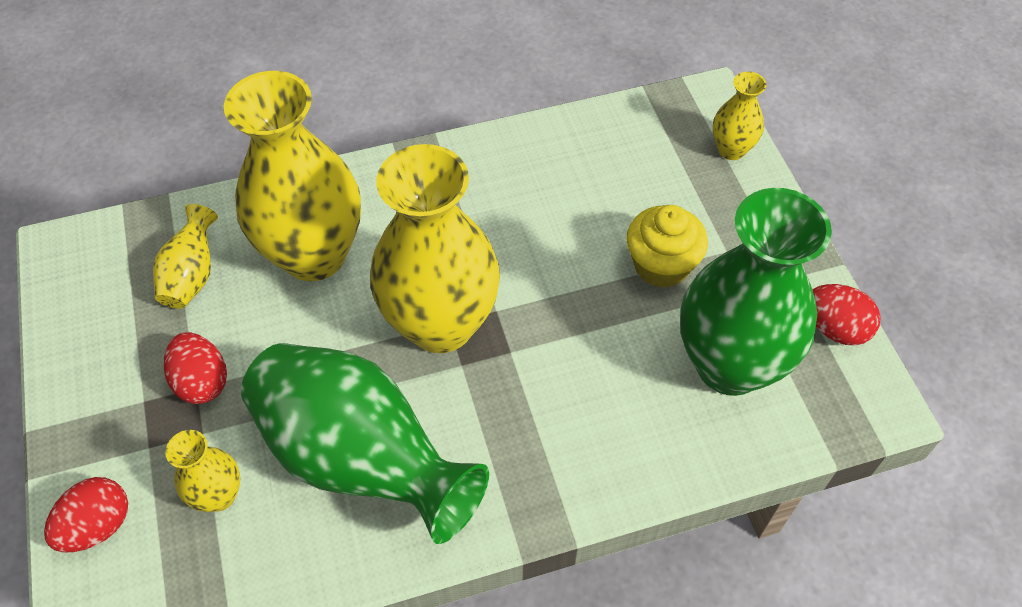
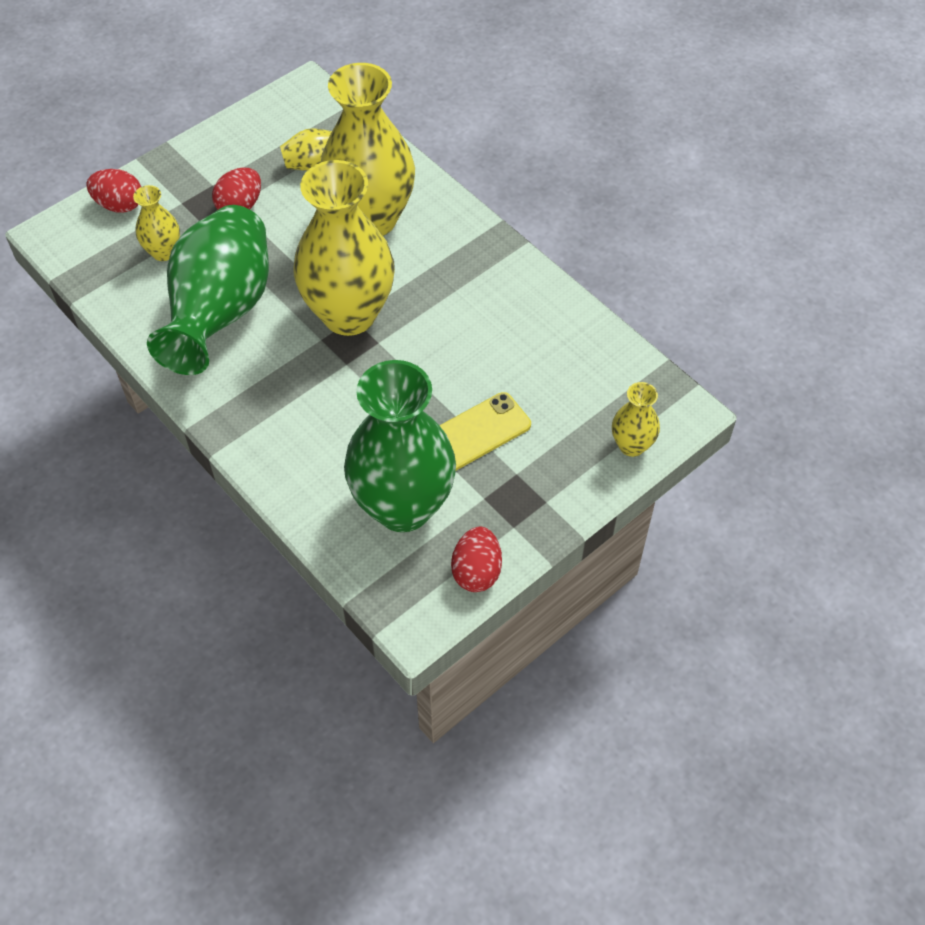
camera: 65 degrees right, 0 degrees up
yellow cupcake [626,205,708,288] -> yellow phone [439,392,531,471]

